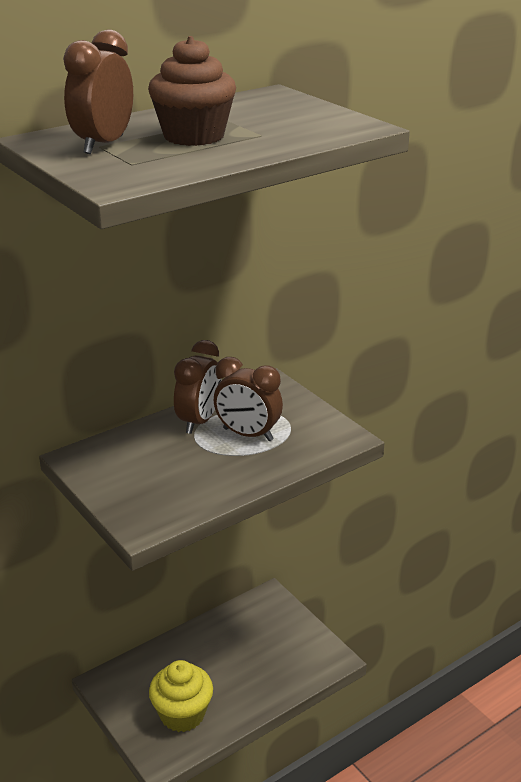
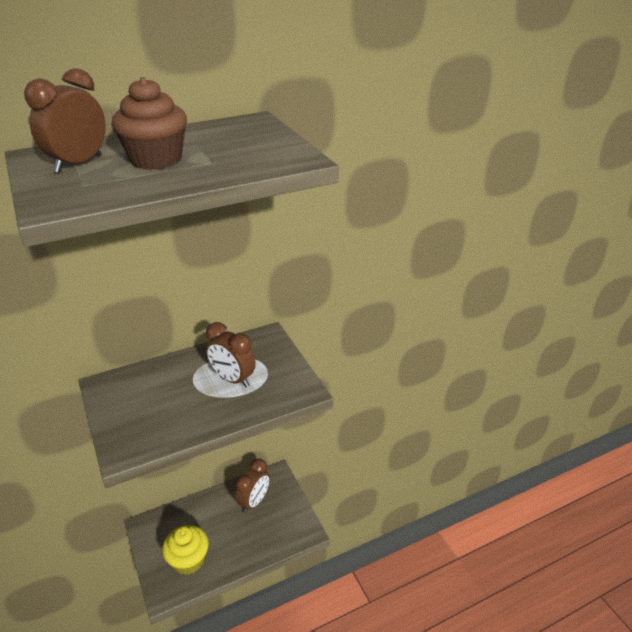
camera: 10 degrees right, 5 degrees up
brown clock [174,340,222,434] -> brown clock moved to [235,459,270,513]

